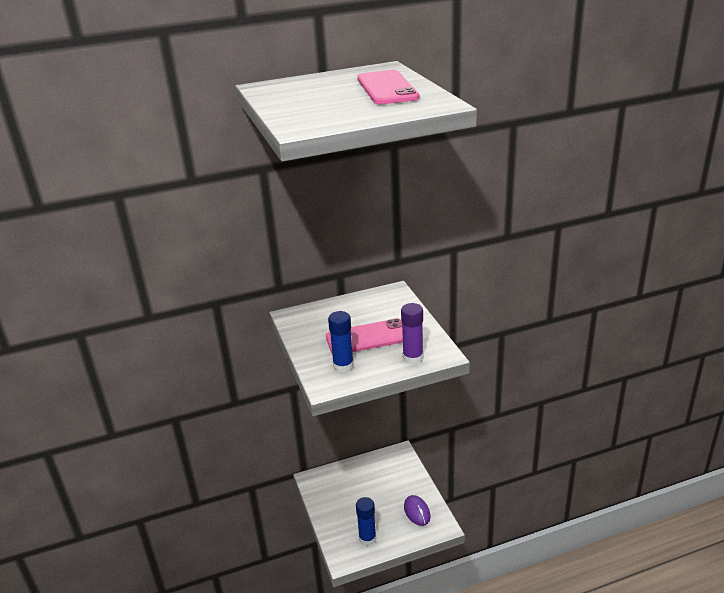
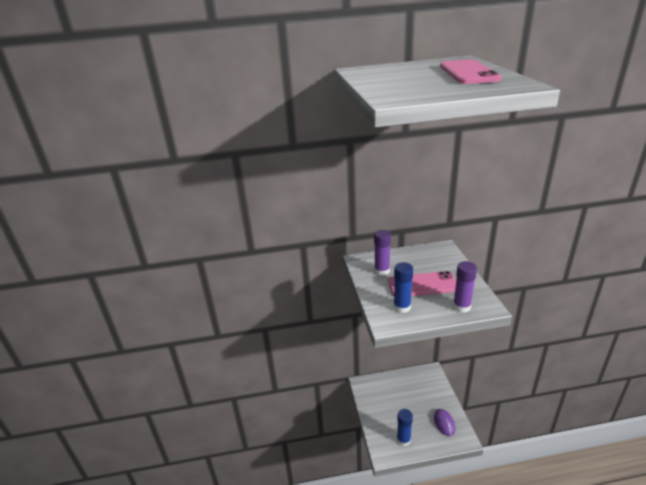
camera: 10 degrees right, 0 degrees up
none -> purple glue stick [374,230,391,276]

